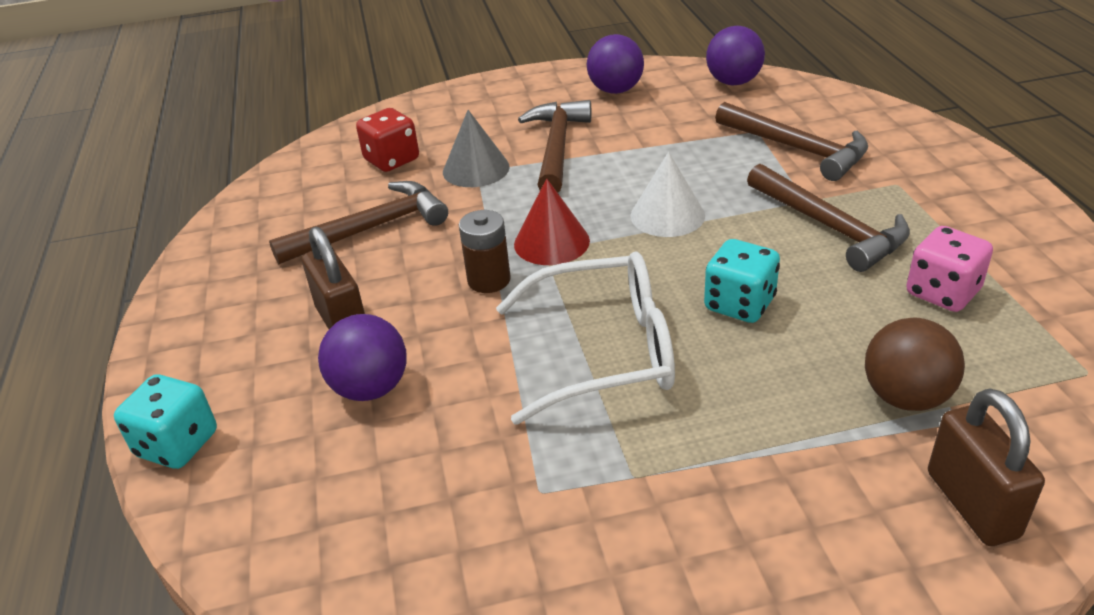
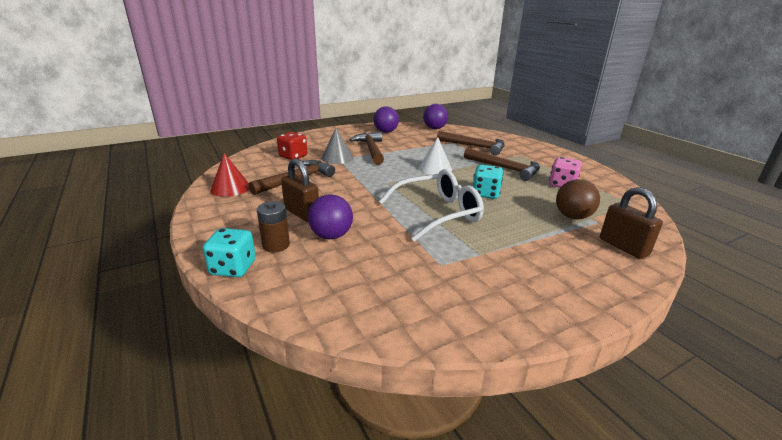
camera: 20 degrees left, 10 degrees down
brown battery [459,210,511,293] -> brown battery moved to [257,201,290,253]
red cone [514,178,590,265] -> red cone moved to [210,153,249,197]

